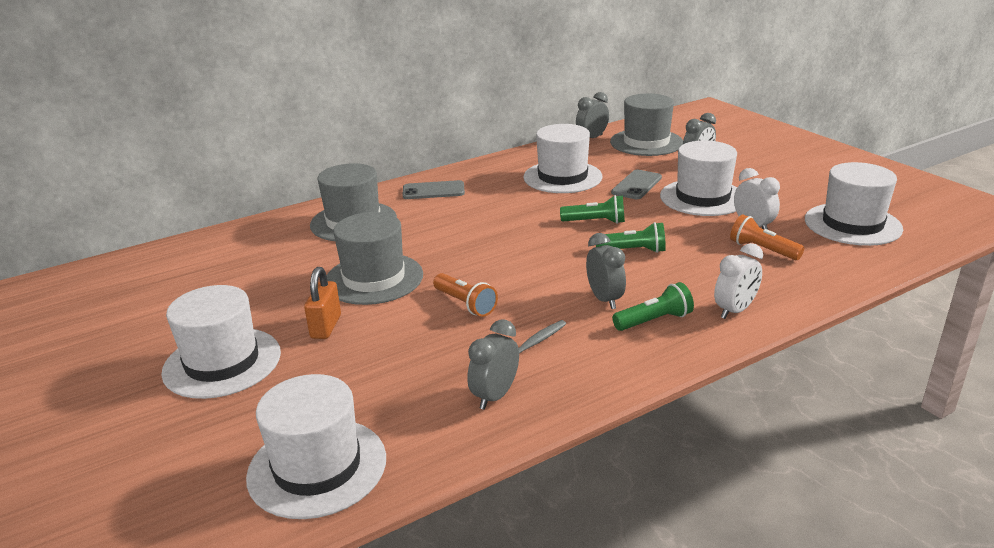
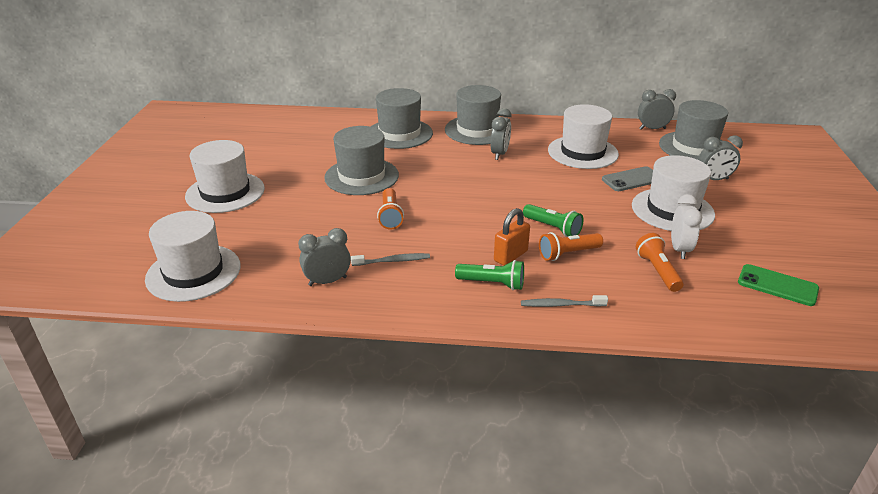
camera: 35 degrees right, 5 degrees up
orange padlock [304,267,341,339] -> orange padlock moved to [494,208,530,266]
grey phone [402,180,465,199] -> grey hat [445,85,501,145]
green flashlight [560,195,625,224] -> none
grey clock [586,233,626,309] -> grey clock moved to [490,108,512,160]
white clock [714,243,763,319] -> grey toothbrush [521,295,608,307]
white hat [805,162,903,246] -> green phone [738,264,819,306]
none -> orange flashlight [539,232,603,261]

